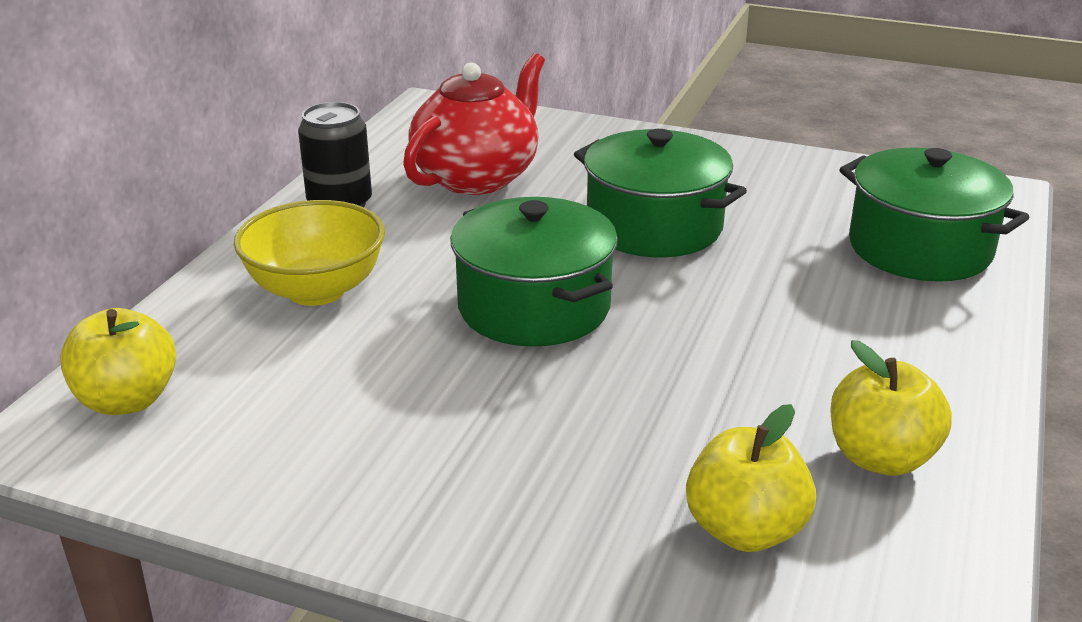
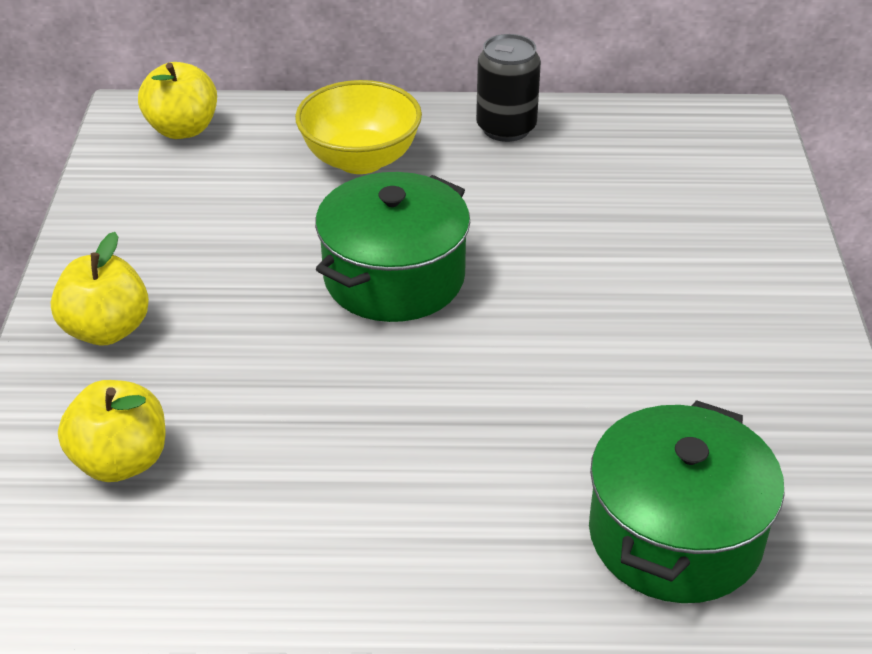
camera: 70 degrees right, 10 degrees up
red teapot [403,53,545,195] -> none
green pot [574,129,747,257] -> none
yellow apple [830,340,952,476] -> yellow apple moved to [51,232,149,345]

